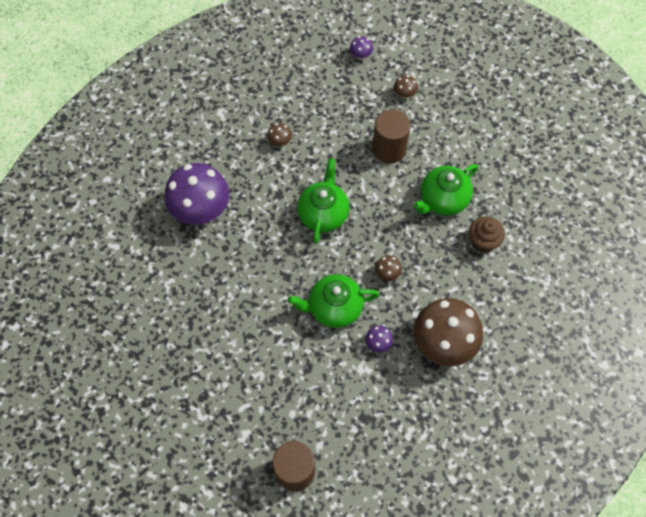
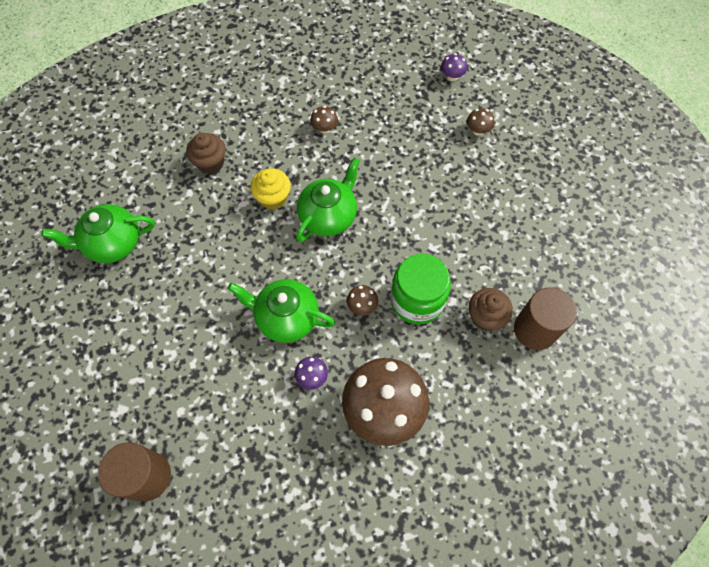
camera: 25 degrees right, 0 degrees up
purple mushroom [165,163,229,225] -> brown cupcake [186,133,226,174]
brown cylinder [372,110,410,164] -> brown cylinder moved to [514,287,577,350]
green teapot [413,164,478,216] -> green teapot moved to [41,204,155,263]
none -> yellow cupcake [250,168,291,210]
none -> green jar [391,254,451,325]

